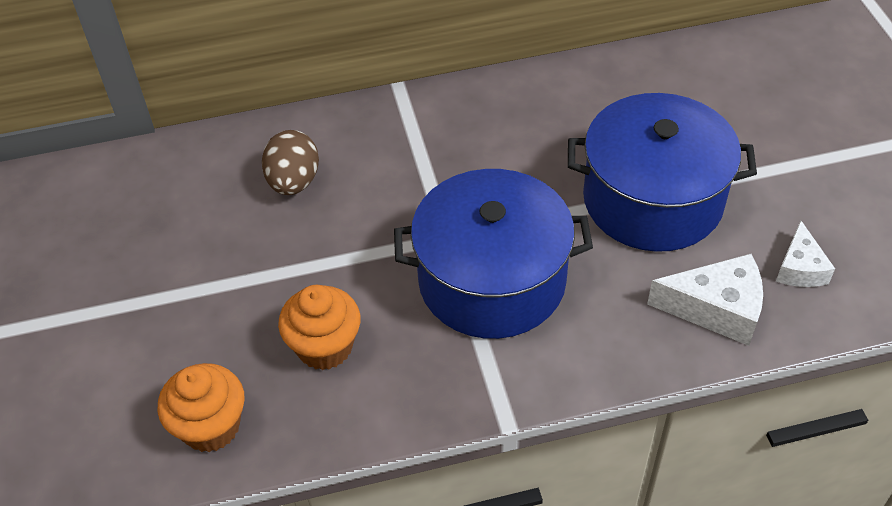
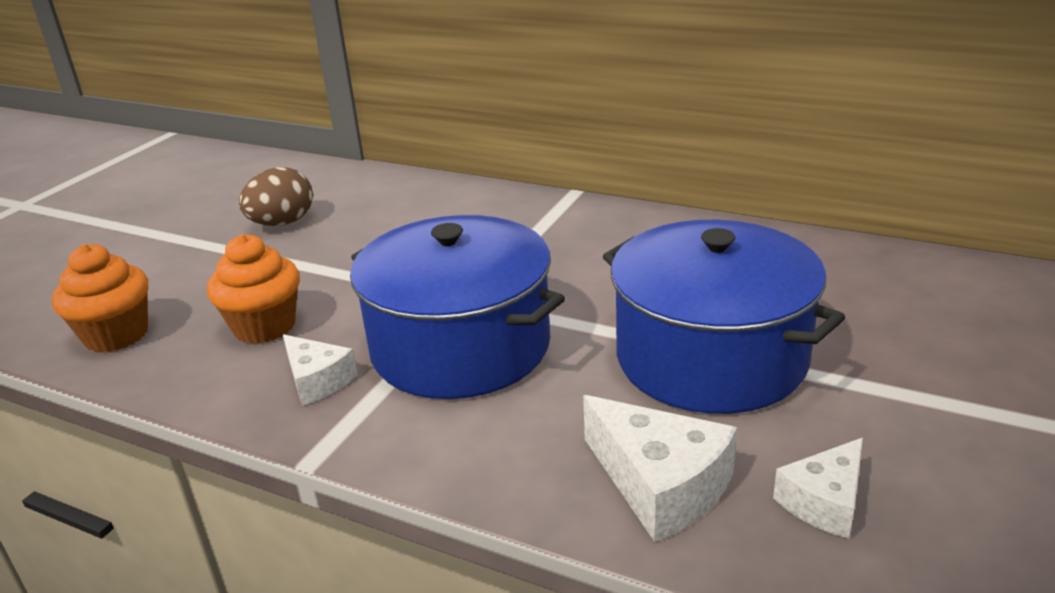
camera: 40 degrees right, 20 degrees down
brown egg [262,130,319,195] -> brown egg moved to [239,167,313,226]
none -> white cheese [283,334,358,405]

